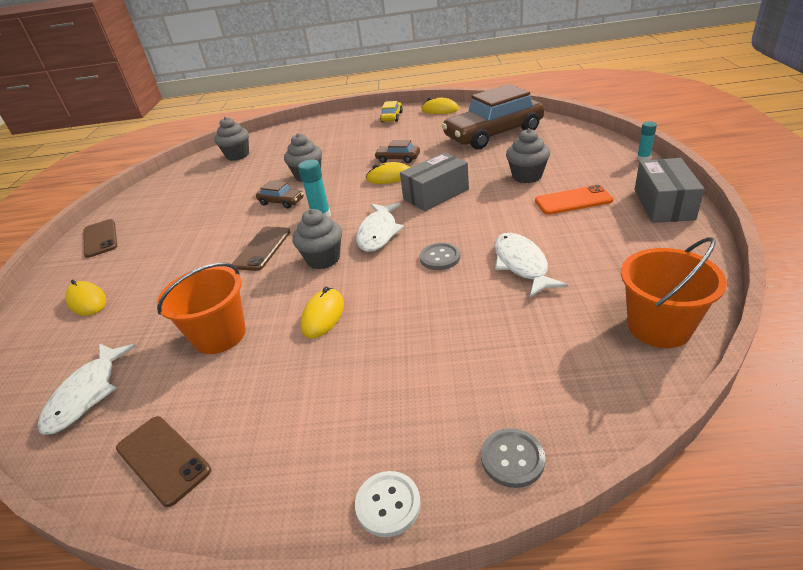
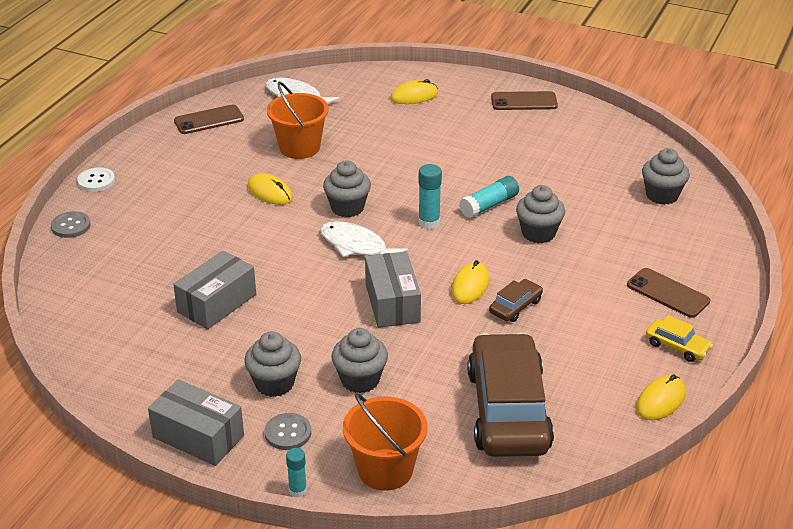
camera: 110 degrees right, 0 degrees up
brown phone [232,226,290,271] -> brown phone moved to [627,268,710,318]
brown car [256,181,304,209] -> turquoise glue stick [459,176,519,218]
grey button [420,243,460,270] -> grey button moved to [265,413,311,450]
white fish [494,233,568,297] -> grey box [173,250,256,329]
orange phone [535,185,613,215] -> grey cupcake [244,331,301,397]
orange bucket [621,237,727,348] -> orange bucket moved to [343,393,428,491]

